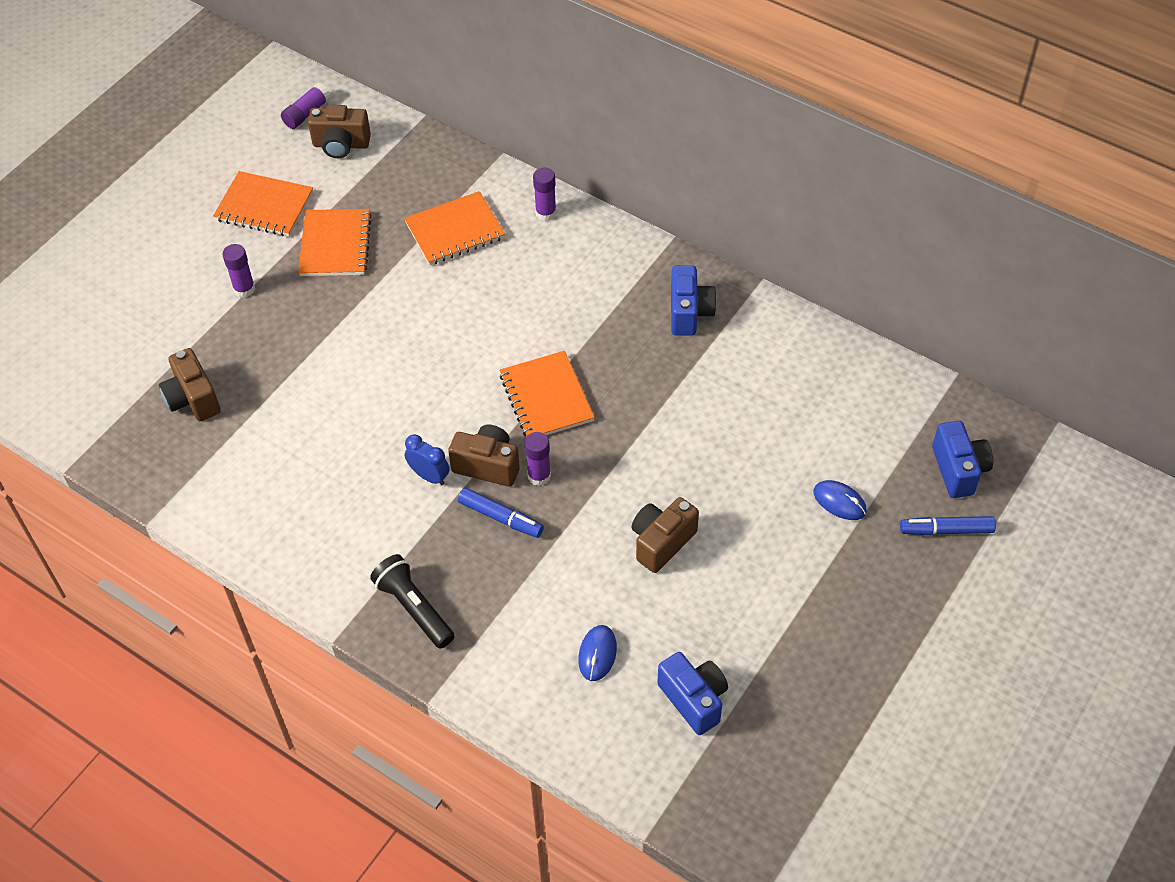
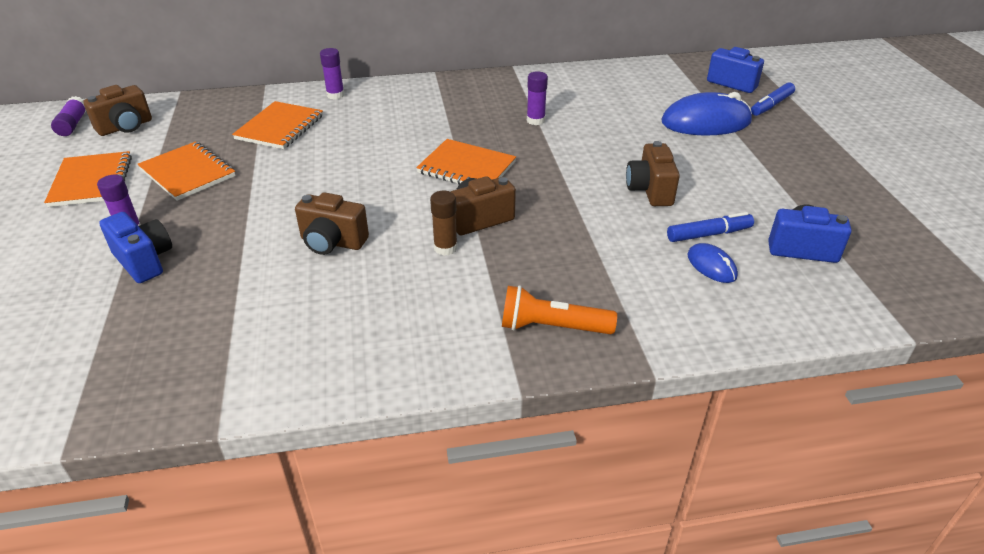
camera: 45 degrees left, 15 degrees down
brown camera [159,348,221,421] -> brown camera moved to [295,192,369,255]
orange notebook [213,171,313,236] -> orange notebook turned 75 degrees counterclockwise [44,151,132,207]
black flashlight [370,554,455,649] -> orange flashlight [502,285,617,334]
blue clock [405,434,450,485] -> brown glue stick [430,190,457,256]
blue marker [458,488,544,538] -> blue marker moved to [667,212,754,242]
purple glue stick [524,432,551,486] -> purple glue stick moved to [527,71,548,125]
blue camera [671,265,717,336] -> blue camera moved to [99,212,172,283]
blue mouse [813,480,867,520] -> blue mouse [661,92,752,136], size x2.00

